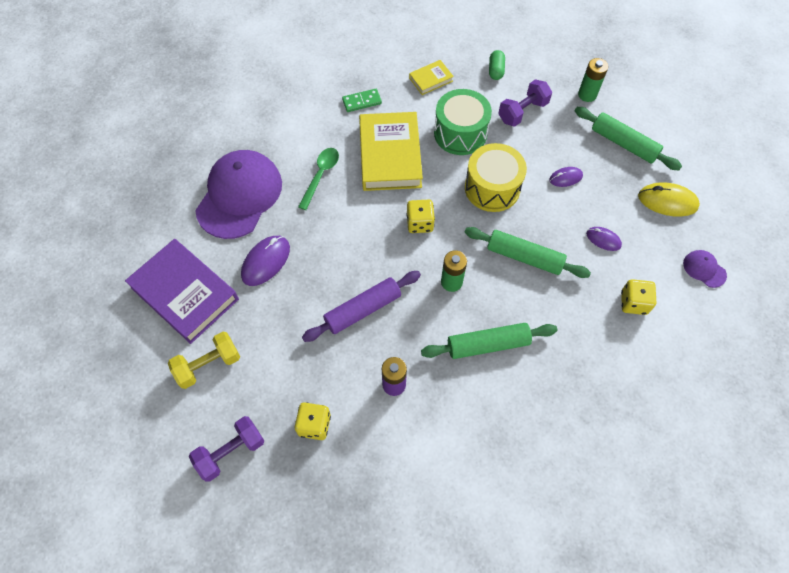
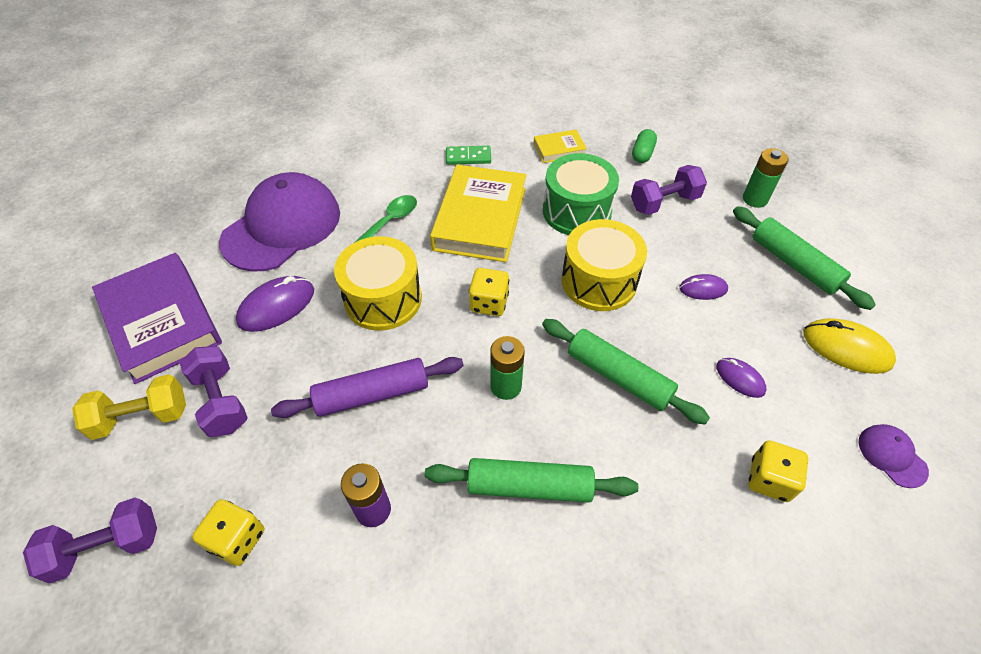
camera: 15 degrees right, 10 degrees down
none -> purple dumbbell [179,346,248,437]
none -> yellow drum [334,236,422,331]

